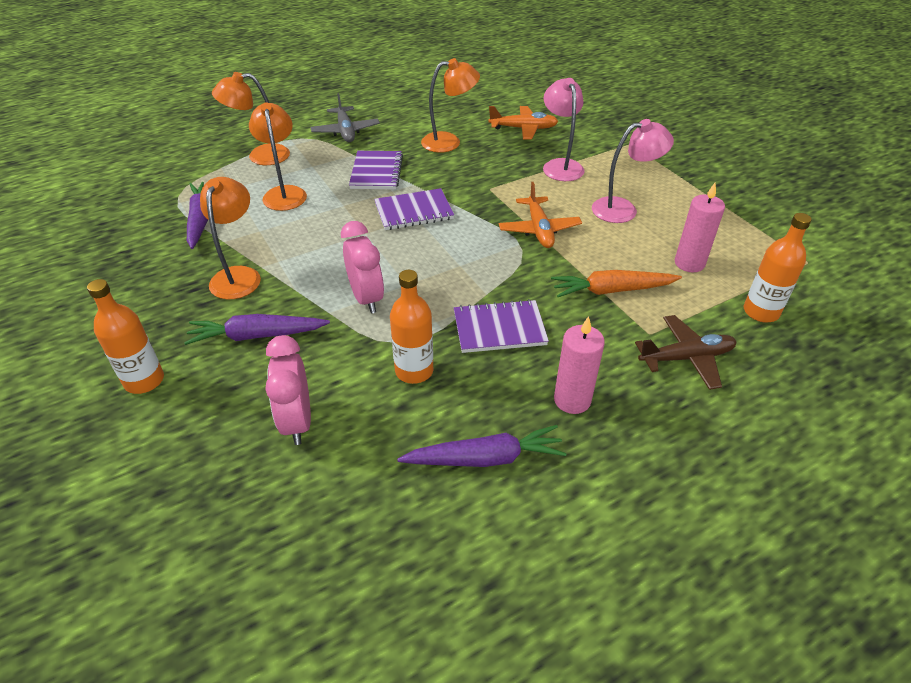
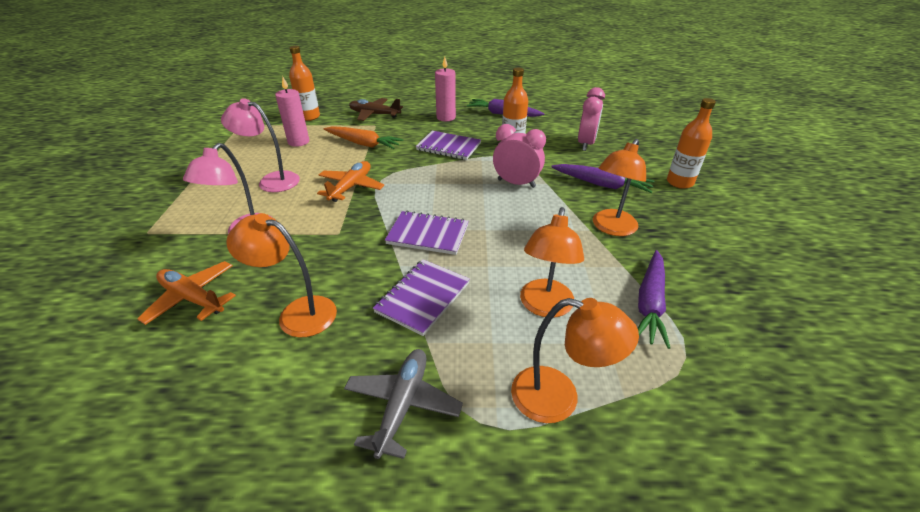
camera: 150 degrees left, 5 degrees down
pink clock [341,221,384,313] -> pink clock turned 105 degrees clockwise [493,124,546,188]

